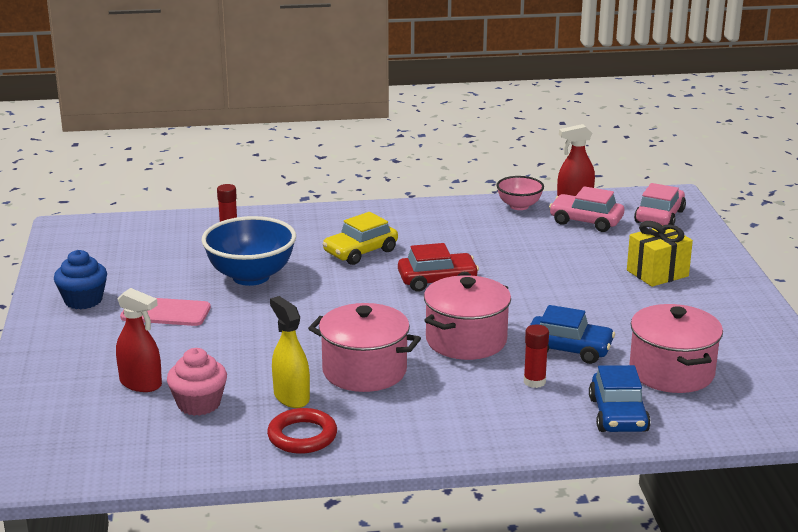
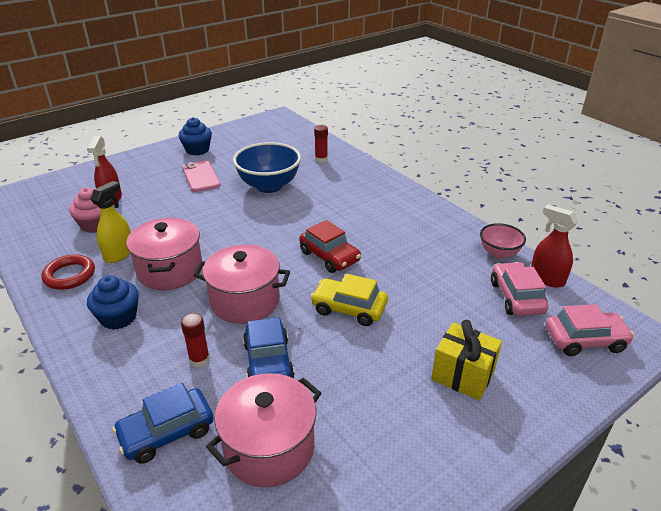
camera: 60 degrees right, 10 degrees up
yellow car [323,212,398,265] -> yellow car moved to [311,274,388,326]
none -> blue cupcake [87,275,139,330]

